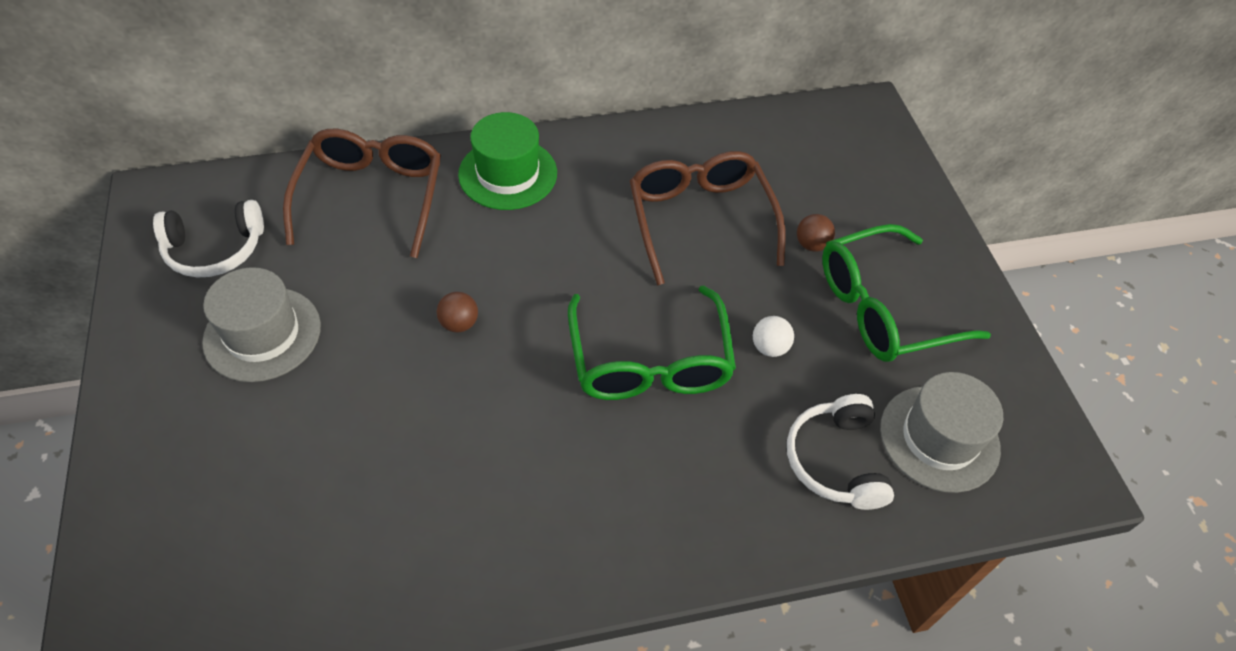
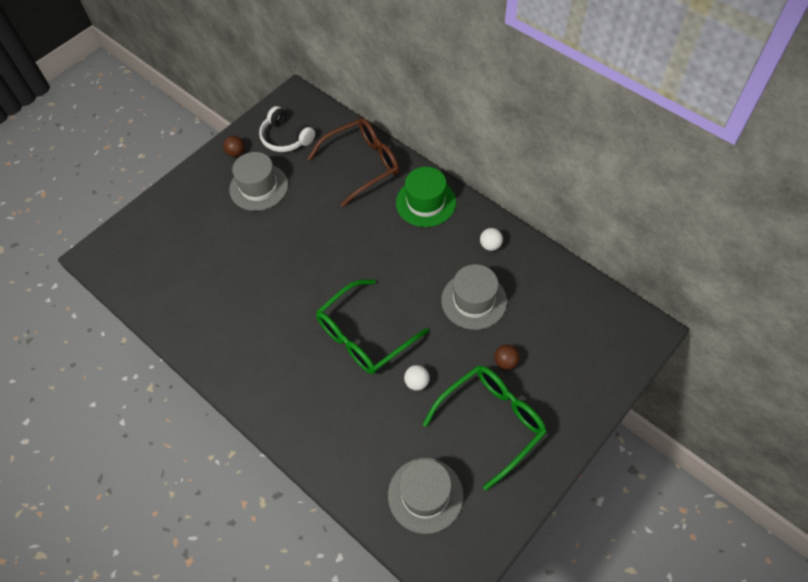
camera: 60 degrees right, 5 degrees up
brown ball [437,292,478,333] -> brown ball moved to [223,136,245,157]
brown glasses [629,151,786,285] -> grey hat [441,264,507,330]
white headphones [787,394,894,510] -> none
green glasses [822,224,991,362] -> green glasses turned 105 degrees clockwise [423,366,547,490]
none -> white ball [480,228,503,251]

